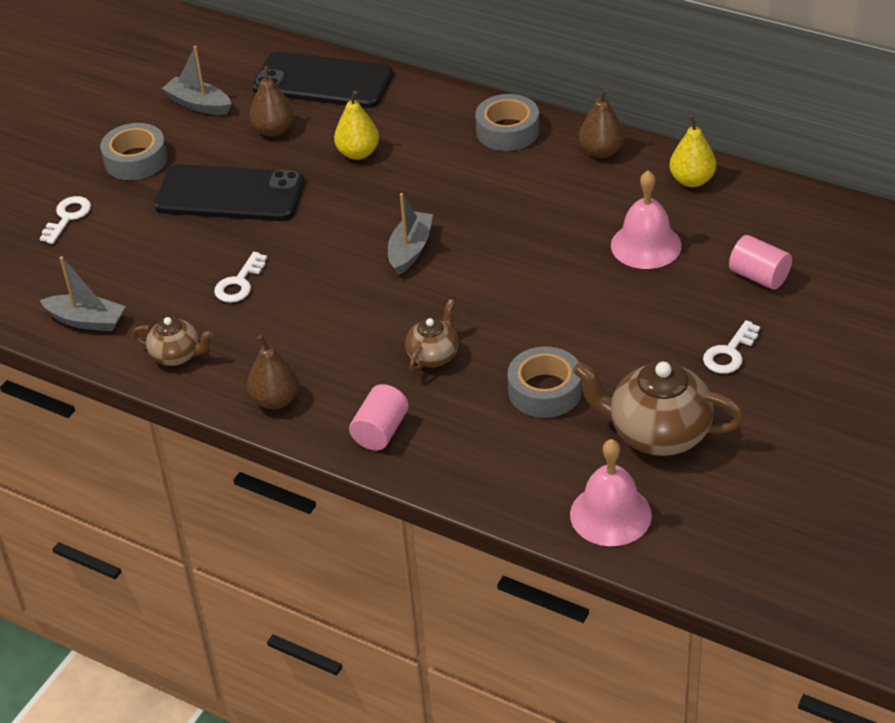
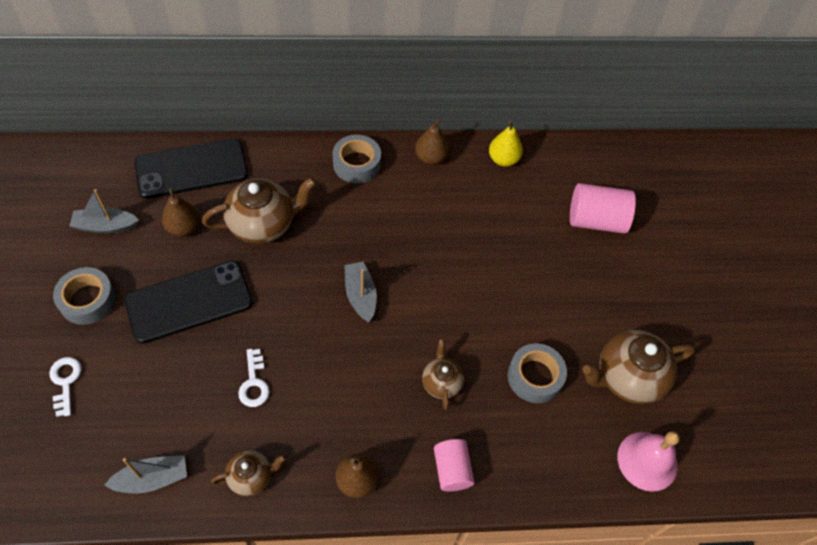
camera: 40 degrees left, 15 degrees up
yellow pear [334,90,379,160] -> brown teapot [202,177,317,244]
pink bell [611,170,682,269] -> none
white key [703,320,760,374] -> none
pink cylinder [729,235,792,290] -> pink cylinder [570,183,636,234], size x1.55

